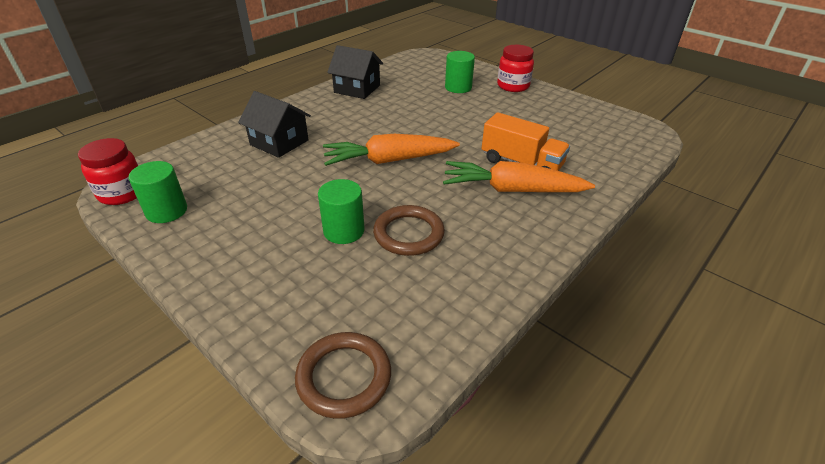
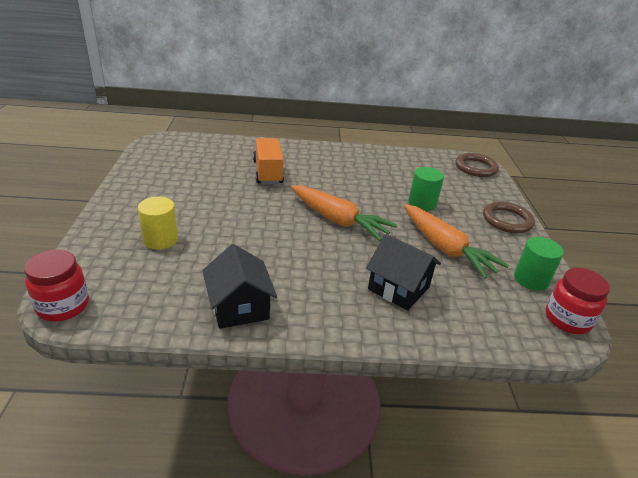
camera: 135 degrees left, 5 degrees down
black house [238,91,311,158] -> black house turned 45 degrees counterclockwise [366,234,441,311]
brown ring [373,205,445,256] -> brown ring moved to [483,201,535,233]
orange carrot [443,161,595,192] -> orange carrot moved to [404,204,509,279]
green cylinder [445,51,475,93] -> yellow cylinder [138,197,178,249]
red jar [497,45,534,92] -> red jar moved to [24,249,89,321]

